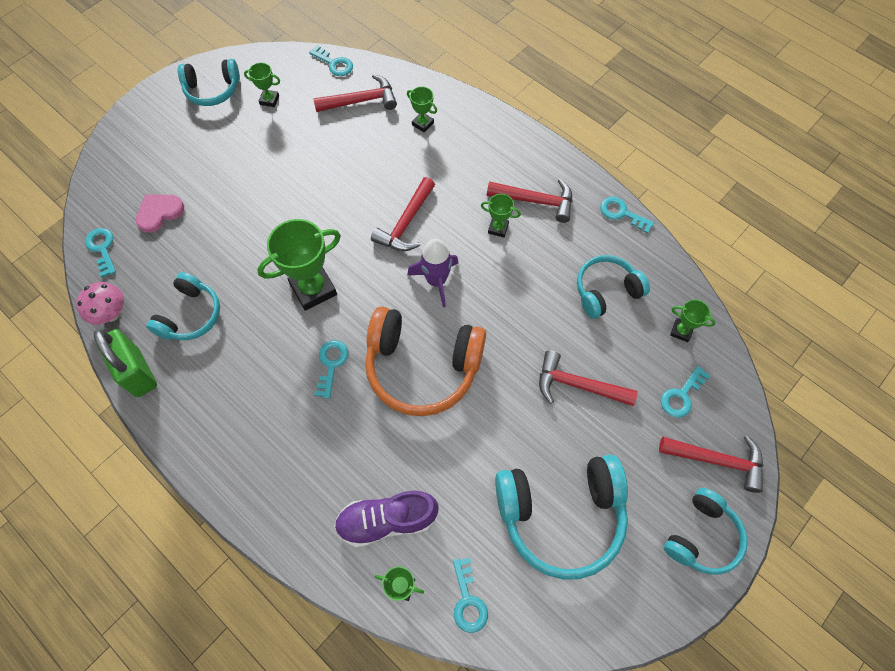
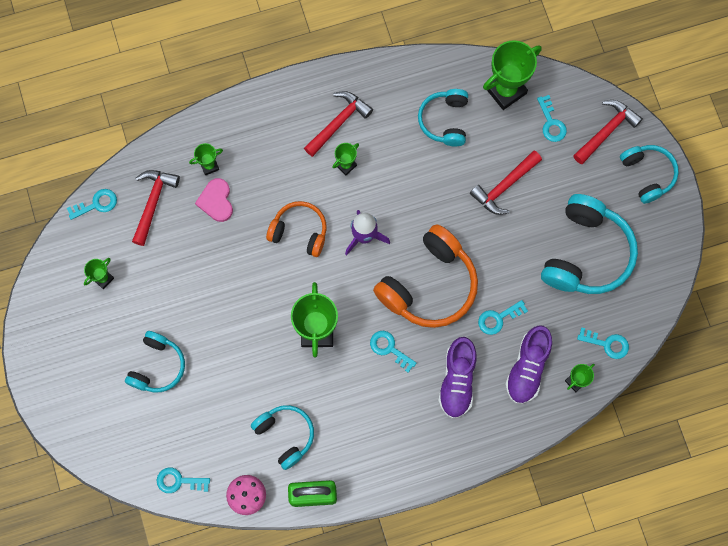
camera: 60 degrees left, 10 degrees up
pink heart [136,194,184,233] -> pink heart moved to [195,178,233,222]
turquoise headphones [178,59,240,106] -> turquoise headphones moved to [125,331,185,392]
red hammer [371,177,435,251] -> orange headphones [266,201,327,257]
turquoise key [600,197,654,233] -> turquoise key moved to [478,300,528,335]
green trophy [670,300,716,342] -> green trophy [483,40,541,110], size x2.00
none -> purple shoe [438,337,476,419]

